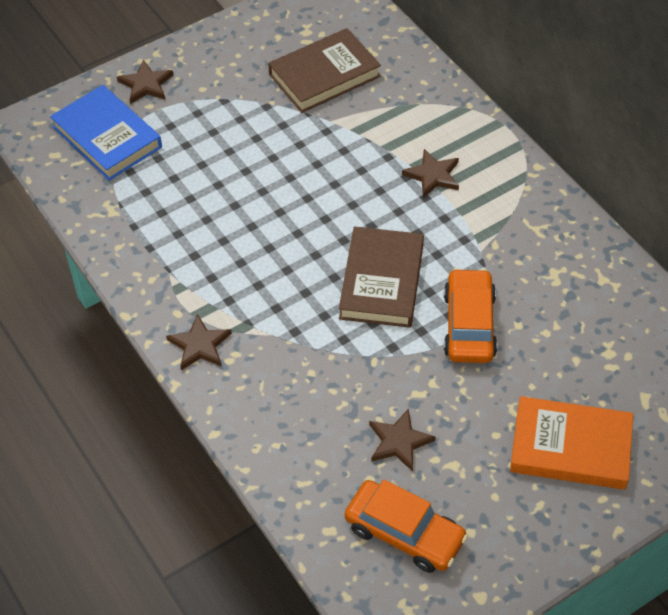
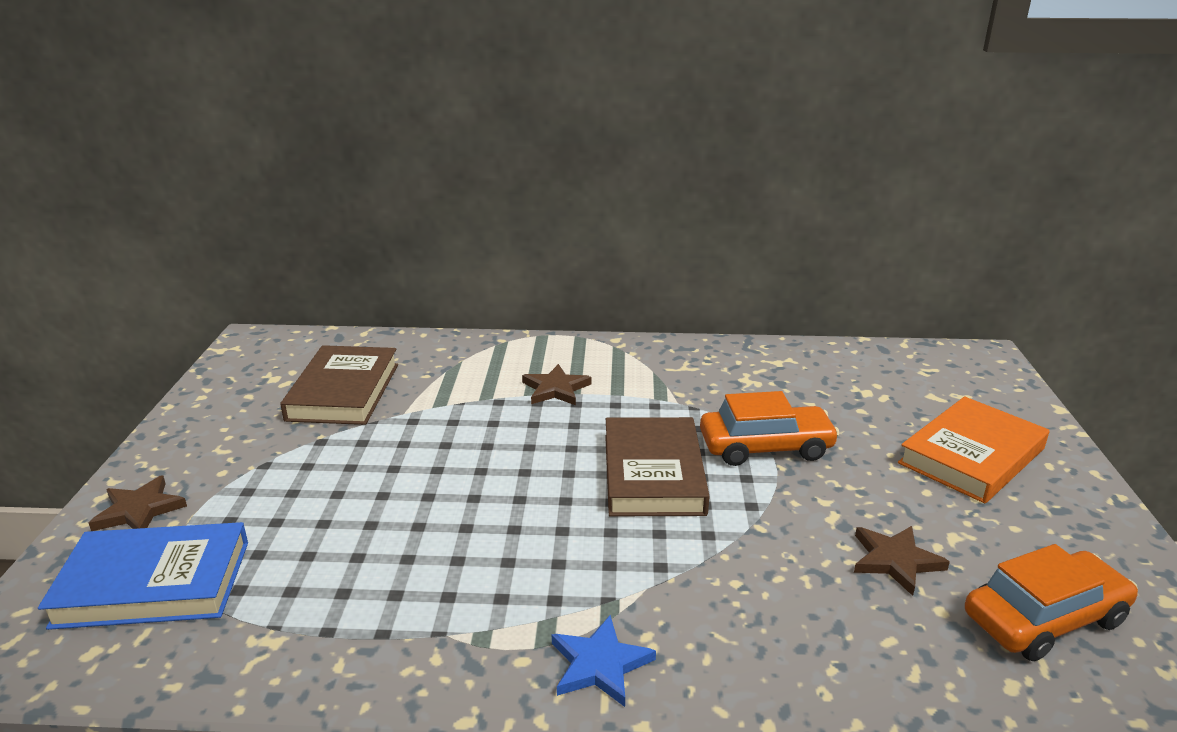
camera: 55 degrees left, 25 degrees down
brown star [166,314,232,370] -> blue star [552,615,656,707]
brown book [339,226,424,328] -> brown book turned 45 degrees clockwise [605,417,710,516]
orange car [444,268,497,363] -> orange car turned 135 degrees clockwise [700,391,840,466]

